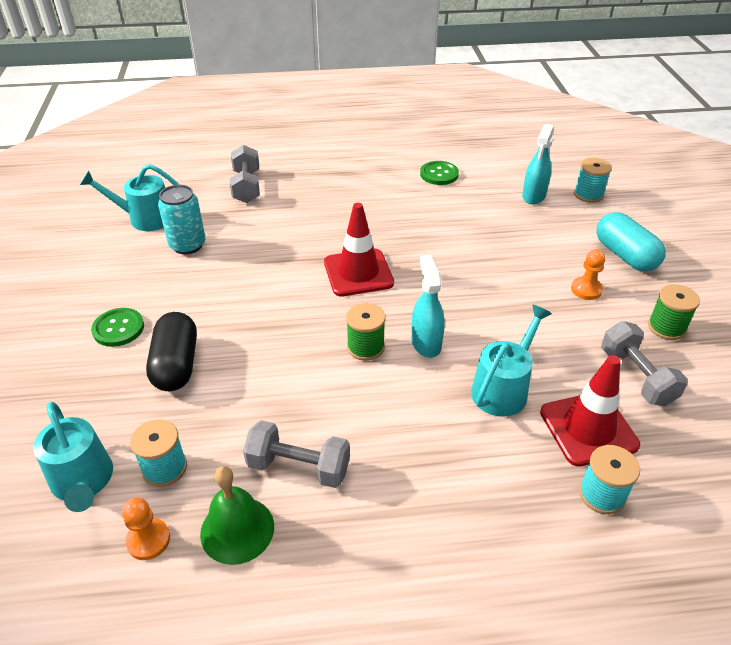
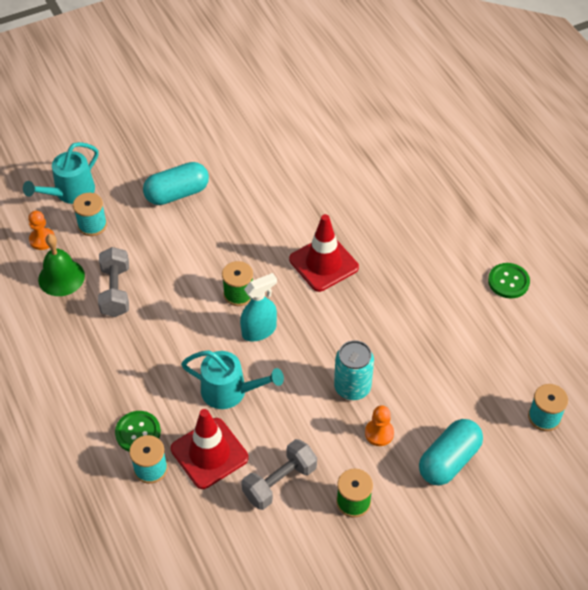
camera: 70 degrees right, 10 degrees up
turquoise watering can [80,164,180,231] -> none
green button [91,308,144,347] -> green button moved to [115,411,161,452]
black capsule [146,312,197,391] -> turquoise capsule [143,162,209,205]
turquoise can [158,185,205,254] -> turquoise can moved to [334,340,374,400]
grey dumbbell [230,145,260,203] -> none
turquoise spray bottle [522,124,554,204] -> none

